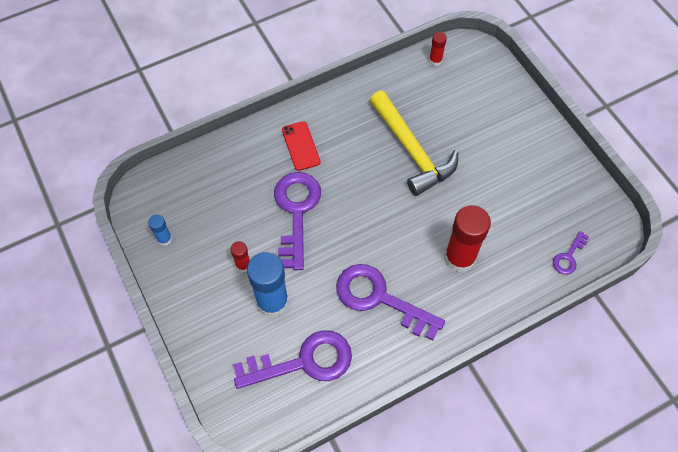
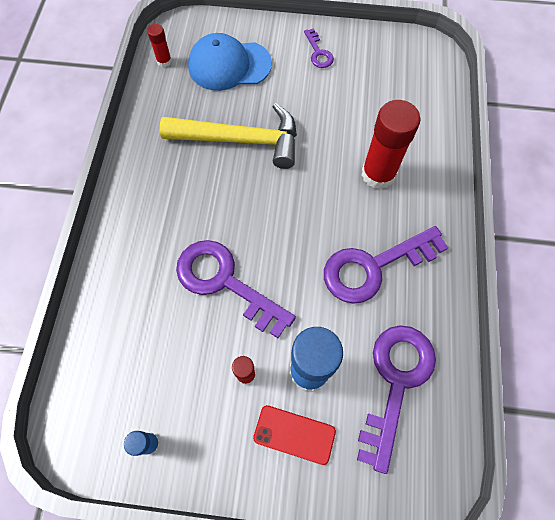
camera: 55 degrees left, 5 degrees up
red phone [282,121,321,171] -> red phone moved to [253,405,336,465]
purple key [553,231,589,275] -> purple key moved to [304,28,334,68]
none -> blue cap [188,33,272,91]

